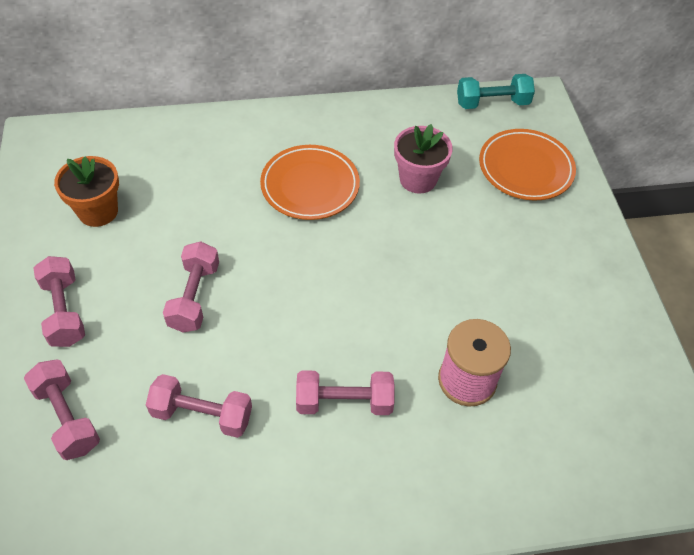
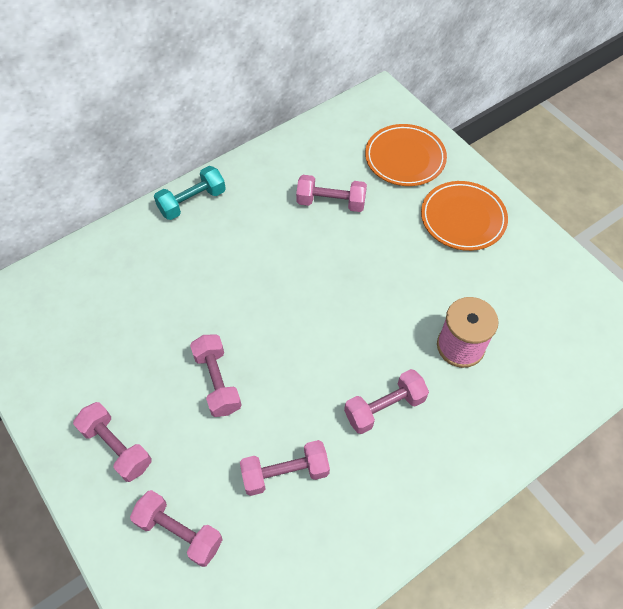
camera: 25 degrees left, 5 degrees up
orange flower pot [54,156,119,227] -> none
orange plate [260,145,360,220] -> orange plate moved to [421,181,508,251]
pink flower pot [394,124,453,194] -> pink dumbbell [296,175,367,212]
turquoise dumbbell [457,74,535,109] -> turquoise dumbbell moved to [154,166,226,220]

